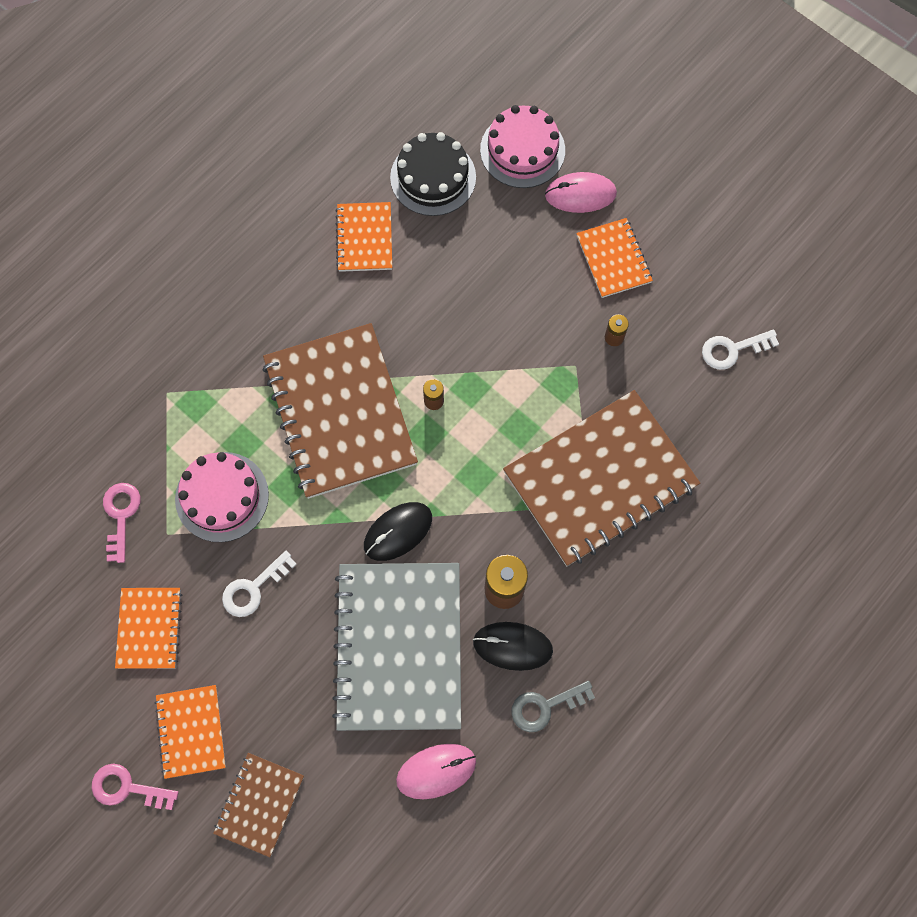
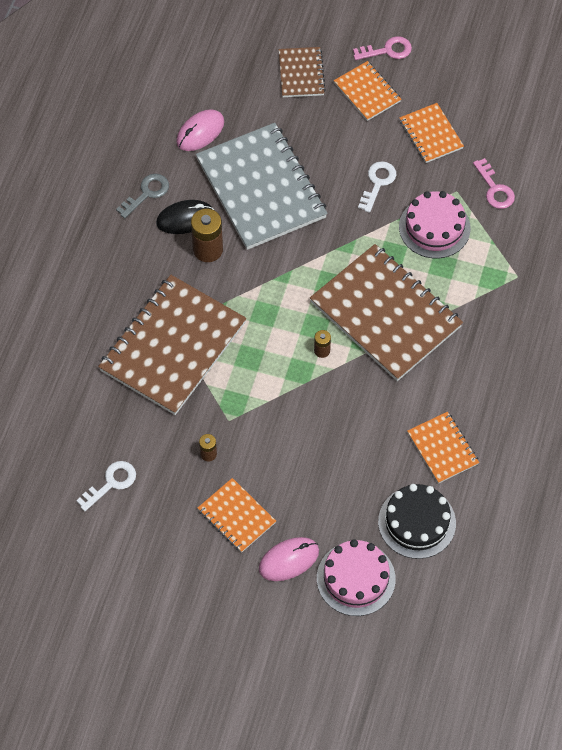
camera: 155 degrees right, 10 degrees down
black mouse [364,502,432,561] -> none

